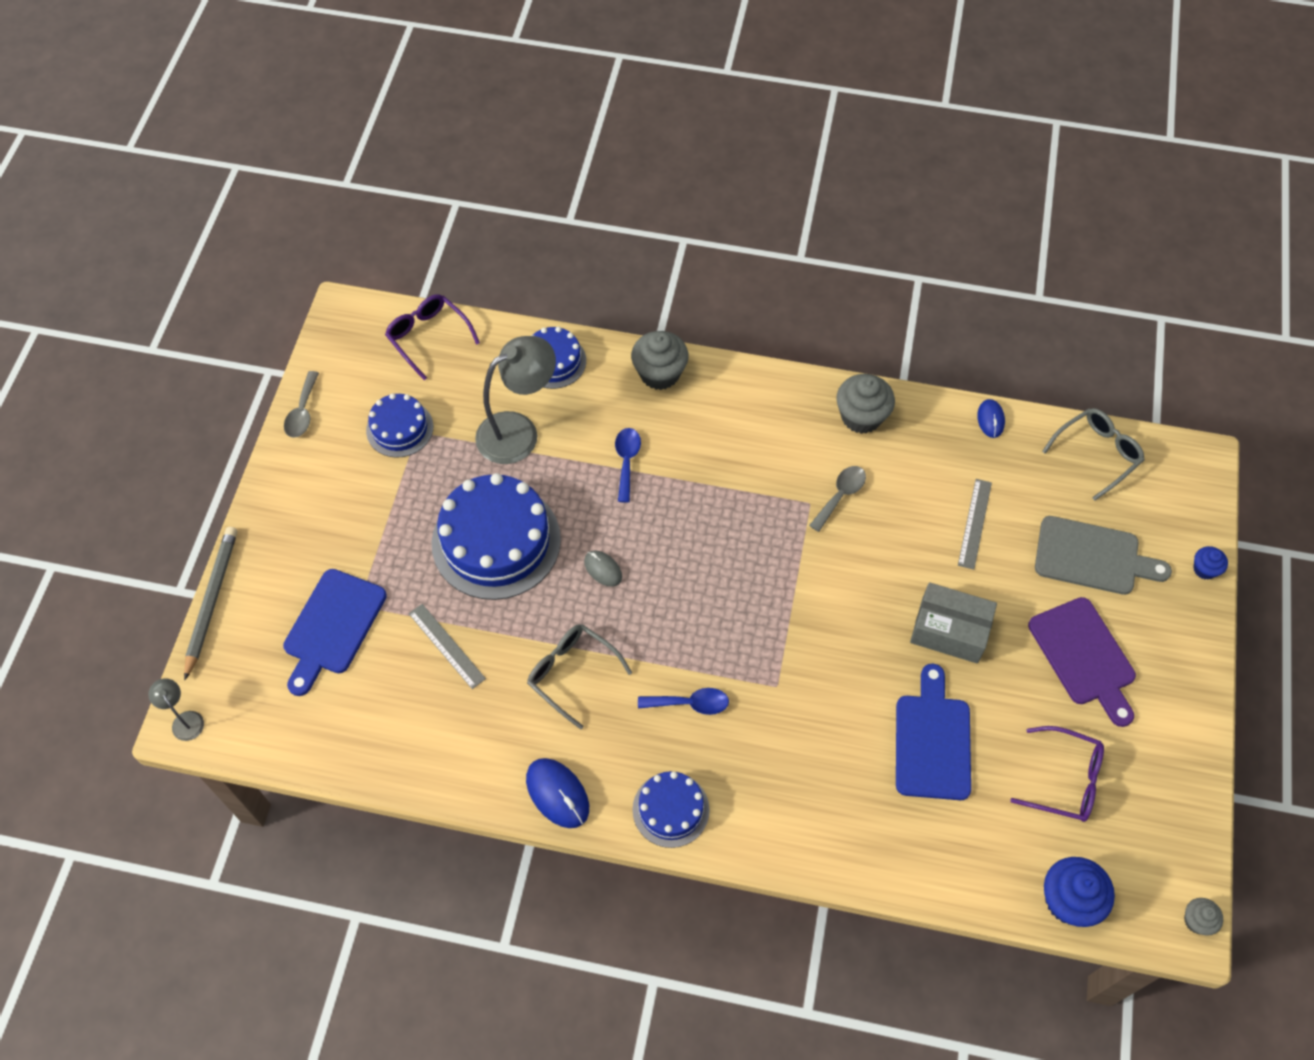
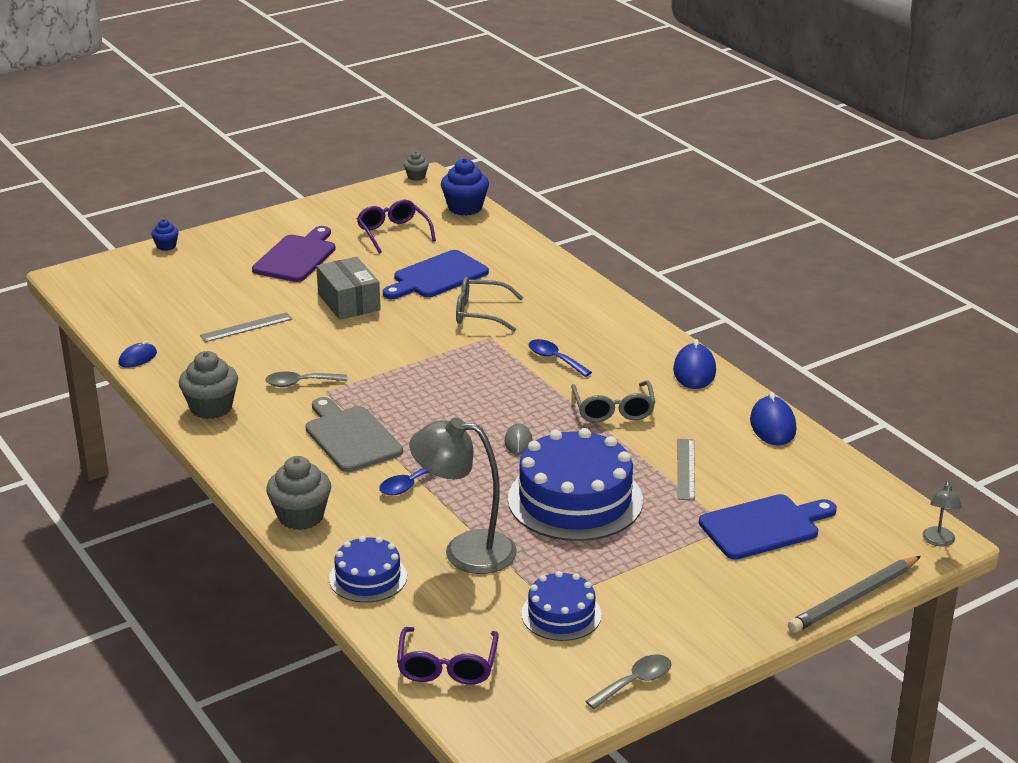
camera: 135 degrees left, 30 degrees down
blue cake [632,771,710,848] -> none
grey cutting board [1035,516,1172,595] -> grey cutting board moved to [305,397,403,472]
grey glasses [1042,408,1145,501] -> grey glasses moved to [456,277,524,332]
none -> blue mouse [750,392,796,446]

